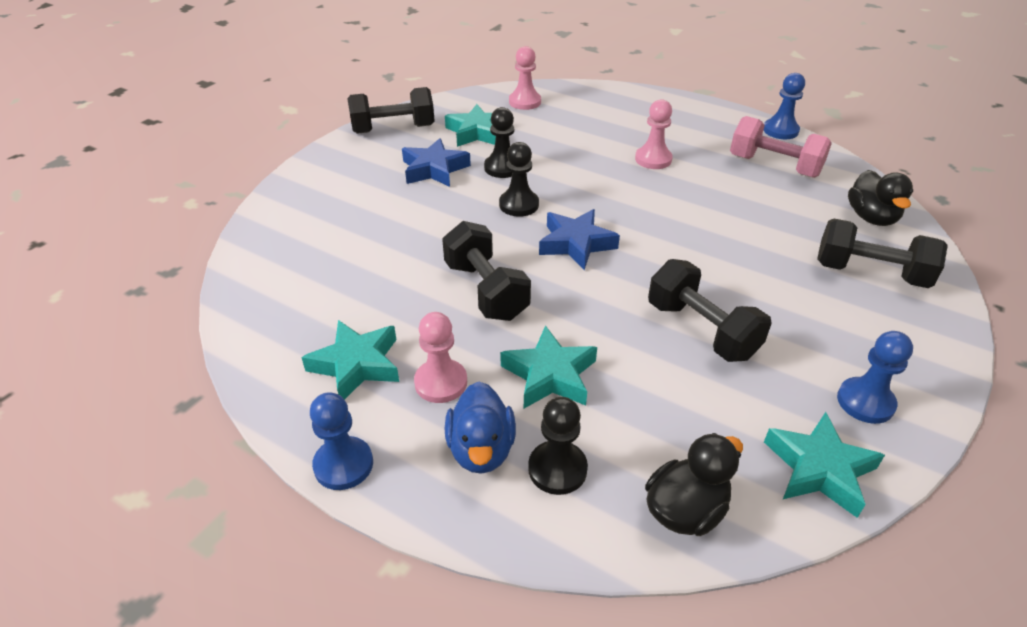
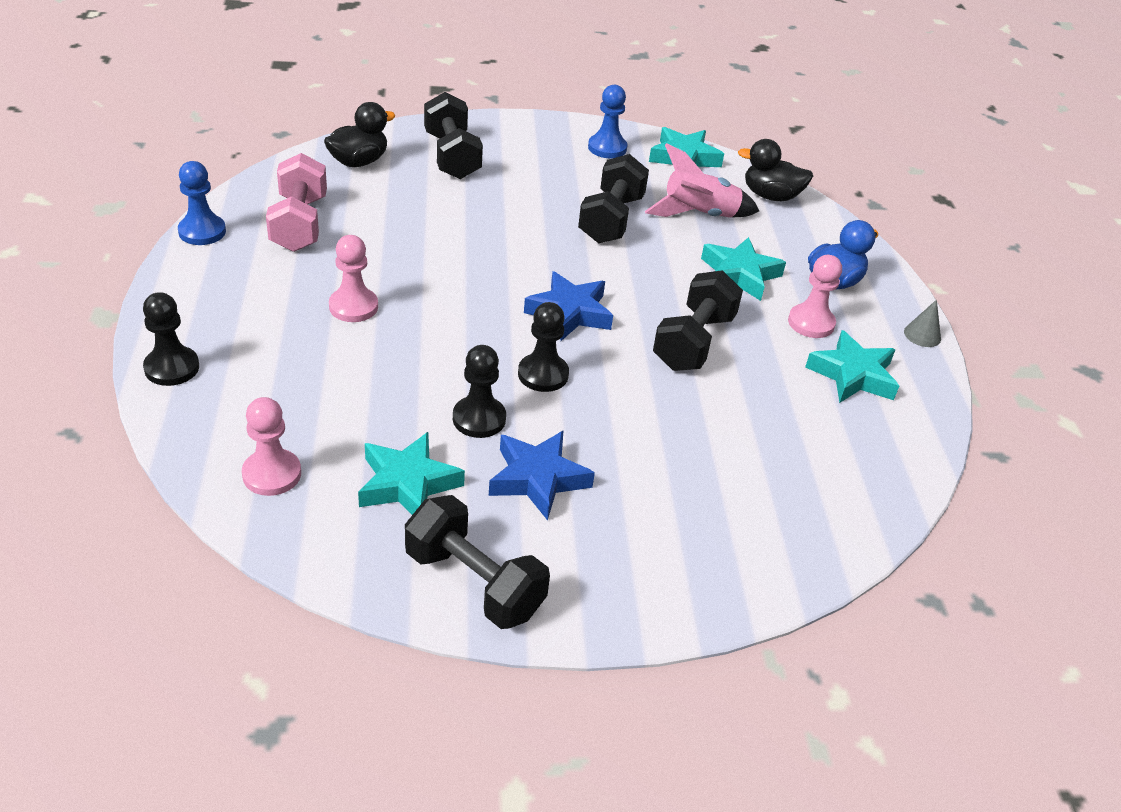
camera: 130 degrees left, 0 degrees up
blue pawn [310,392,373,490] -> grey cone [904,300,941,347]
black pawn [528,397,588,495] -> black pawn moved to [143,292,199,386]
none -> pink rocket [645,143,759,218]

